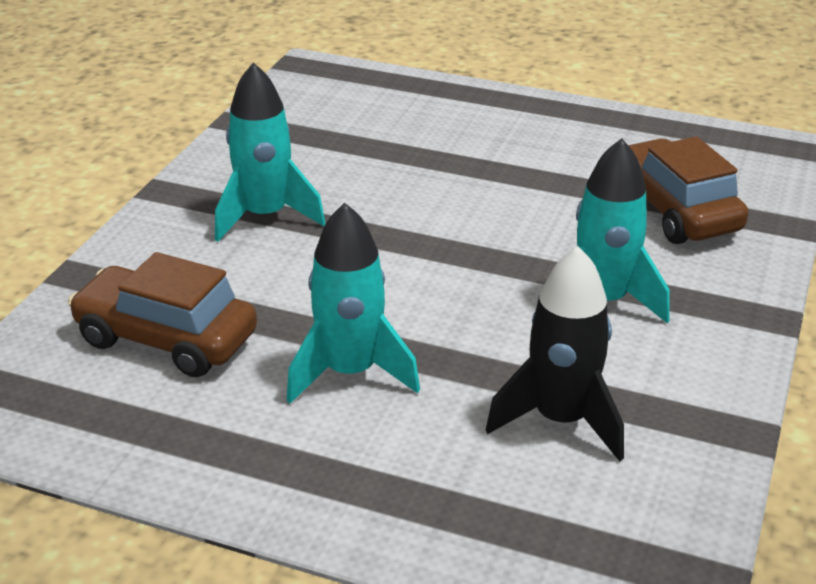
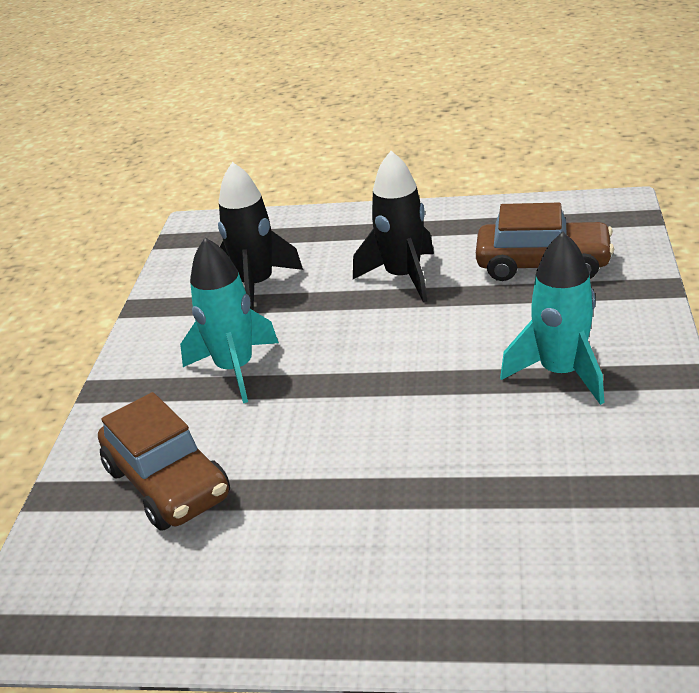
camera: 170 degrees right, 0 degrees up
turquoise rocket [286,203,420,404] -> black rocket [353,151,434,302]

